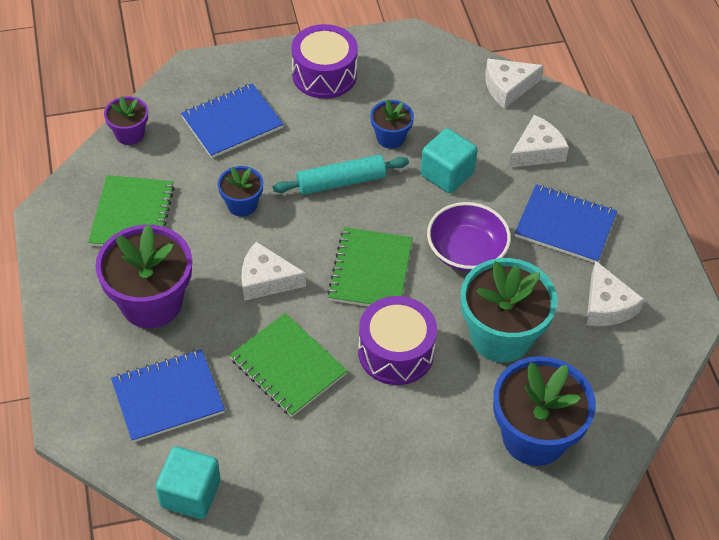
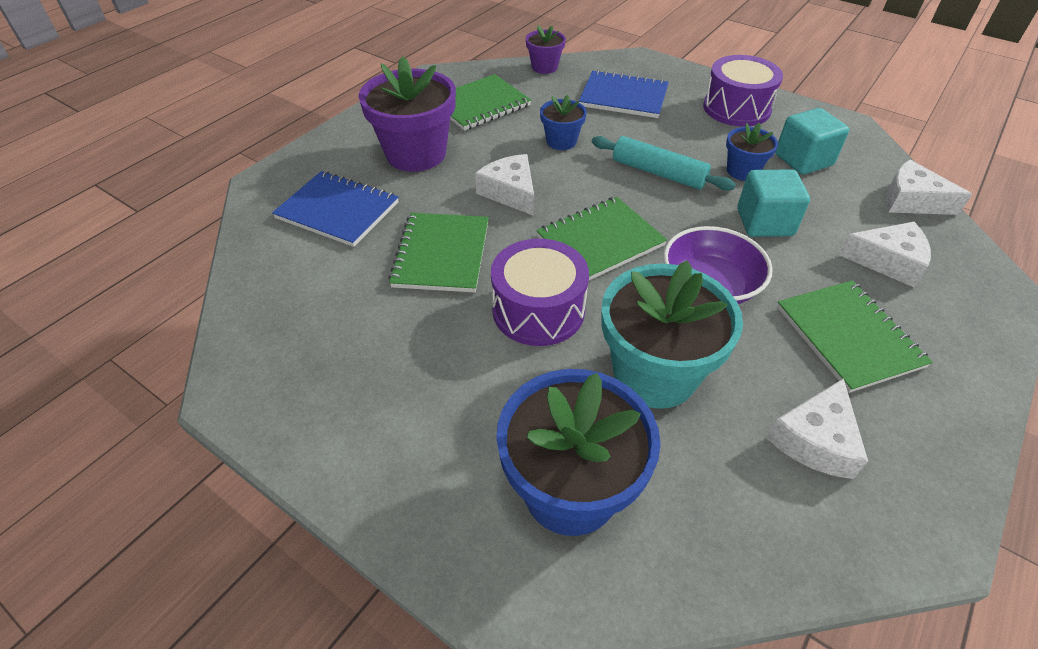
camera: 50 degrees right, 5 degrees down
turquoise cube [156,446,221,519] -> turquoise cube moved to [775,108,849,175]
blue notebook [515,184,617,263] -> green notebook [777,280,933,393]

